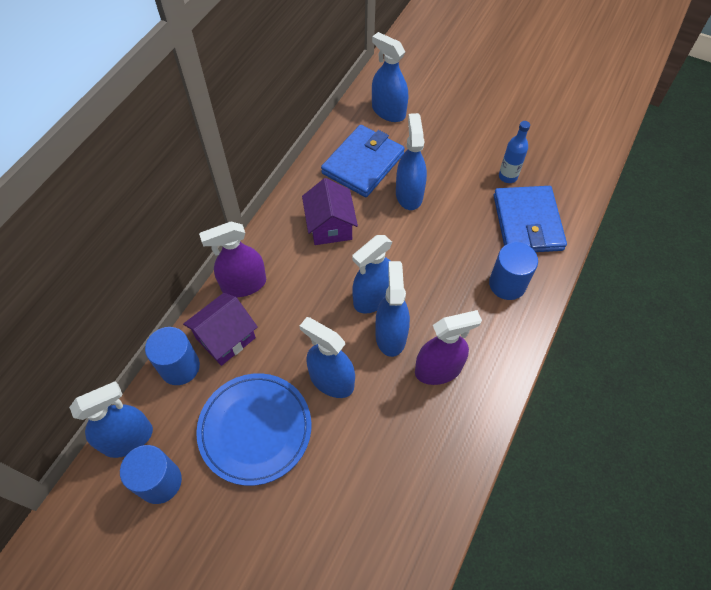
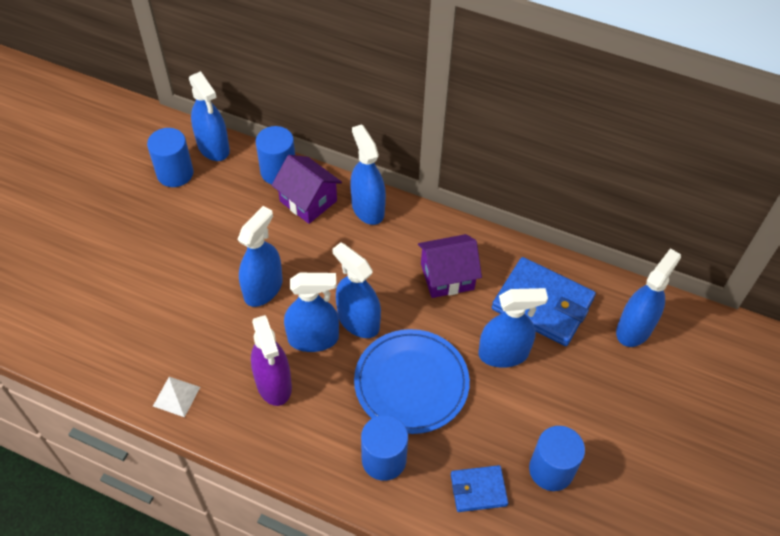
camera: 85 degrees right, 5 degrees down
blue plate [196,373,311,486] -> blue plate moved to [354,329,470,434]
purple spray bottle [199,221,266,297] -> blue spray bottle [350,124,386,225]
blue wallet [493,186,567,252] -> blue wallet [451,465,508,512], size x0.54
blue bottle [499,121,530,183] -> blue cylinder [529,426,585,491]
none -> white pyramid [153,377,200,417]

